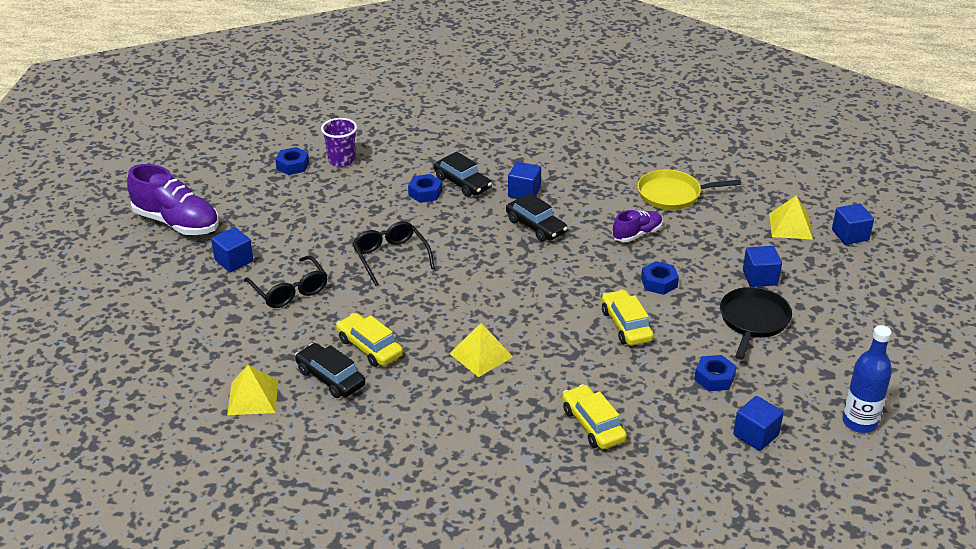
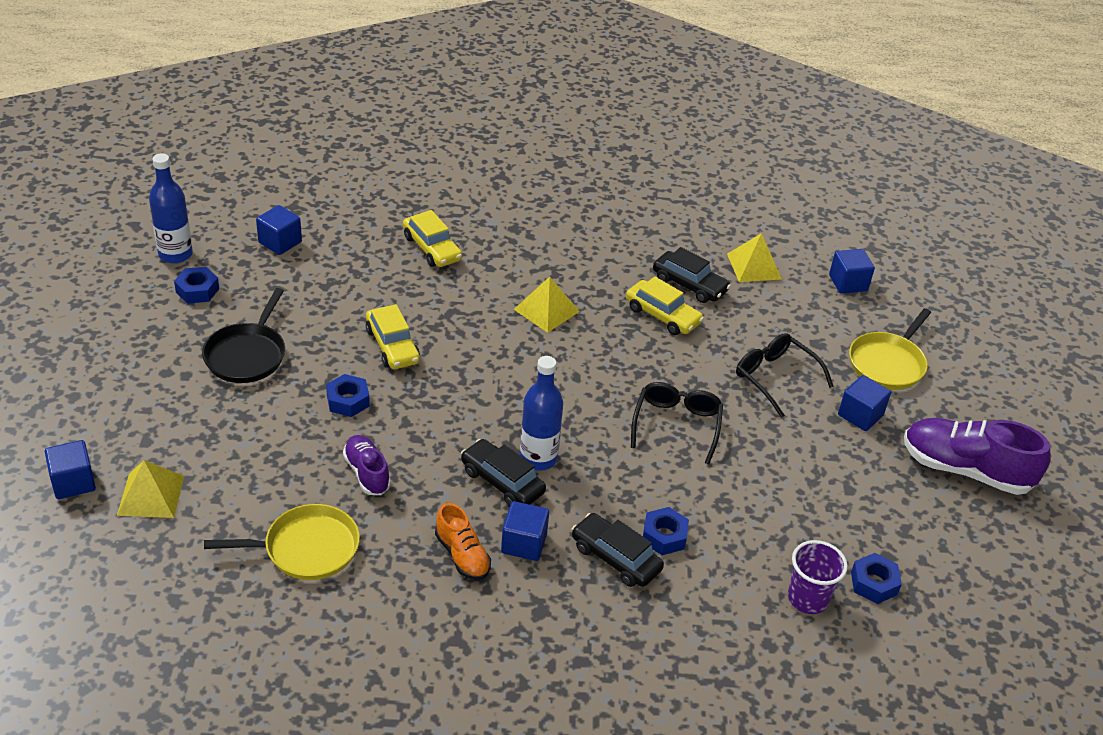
camera: 170 degrees right, 5 degrees up
black glasses [353,221,435,286] -> black glasses turned 135 degrees counterclockwise [631,382,723,464]
purple shoe [612,210,663,242] -> purple shoe turned 105 degrees clockwise [343,435,391,495]
blue nut [694,355,737,391] -> blue nut moved to [174,267,219,304]
blue cube [743,246,782,287] -> blue cube moved to [829,249,875,294]
none -> orange shoe [435,503,491,580]
none -> blue bottle [520,356,563,471]
none -> yellow pan [849,308,931,390]

